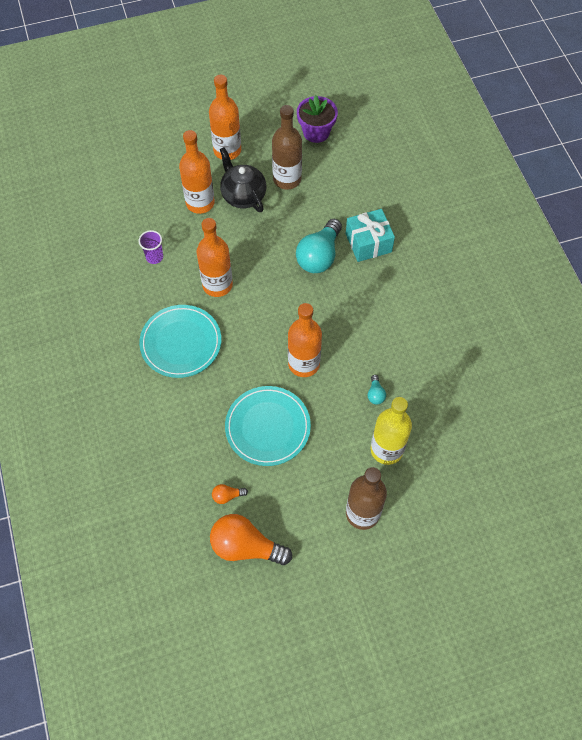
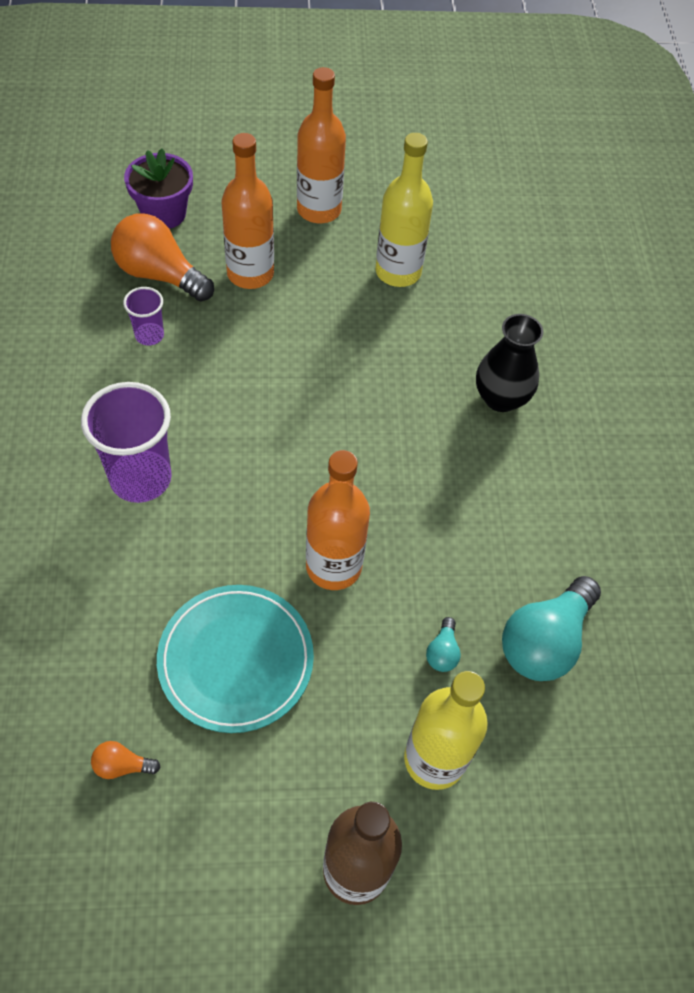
camera: 10 degrees right, 5 degrees down
turquoise plate [139,305,221,378] -> purple cup [81,382,172,503]
orange bottle [197,218,233,297] -> none
orange light bulb [210,514,292,565] -> orange light bulb moved to [111,214,214,302]
black teapot [220,147,266,212] -> none
brown bottle [272,105,302,190] -> yellow bottle [375,133,433,287]
turquoise light bulb [296,219,342,273] -> turquoise light bulb moved to [502,576,601,681]
purple flower pot [297,95,338,143] -> purple flower pot moved to [124,148,193,229]
turquoise gift [346,209,395,262] -> black vase [476,314,543,412]

